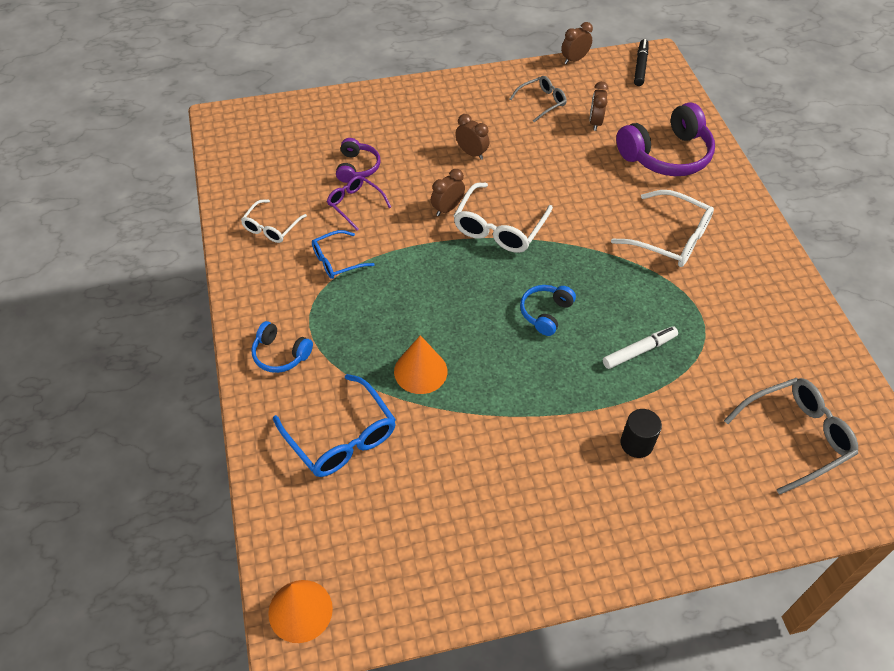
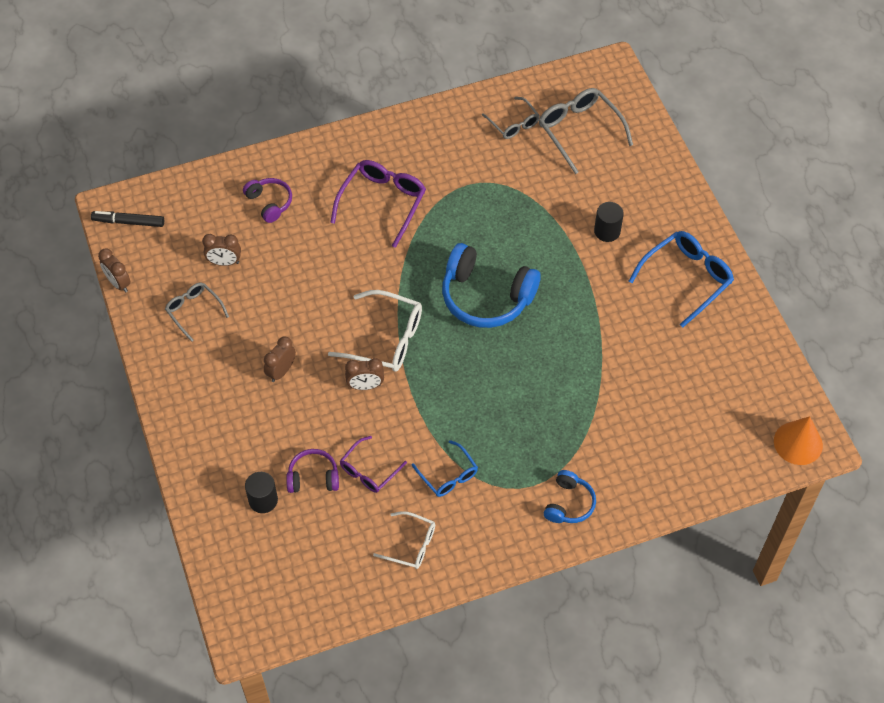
camera: 95 degrees left, 5 degrees up
blue glasses [273,374,396,477] -> blue glasses moved to [629,231,734,327]
orange cone [394,335,447,394] -> none
brown clock [431,169,465,216] -> brown clock turned 45 degrees counterclockwise [345,358,384,390]
blue headphones [520,285,576,336] -> blue headphones [442,243,541,328], size x1.90
white marker [603,326,678,369] -> none
white glasses [611,190,714,267] -> purple glasses [330,160,426,248]
purple headphones [616,103,715,176] -> purple headphones [243,178,292,223], size x0.53
none -> black cylinder [245,472,278,513]
none -> grey glasses [482,97,540,139]

